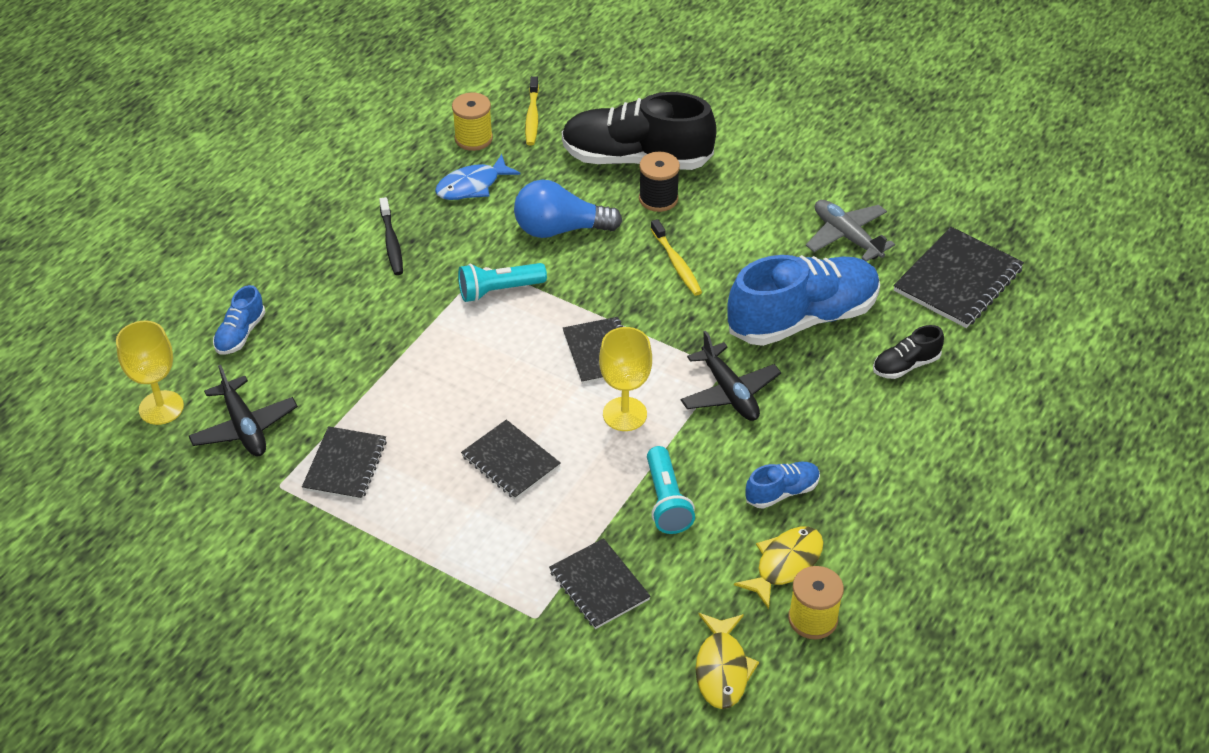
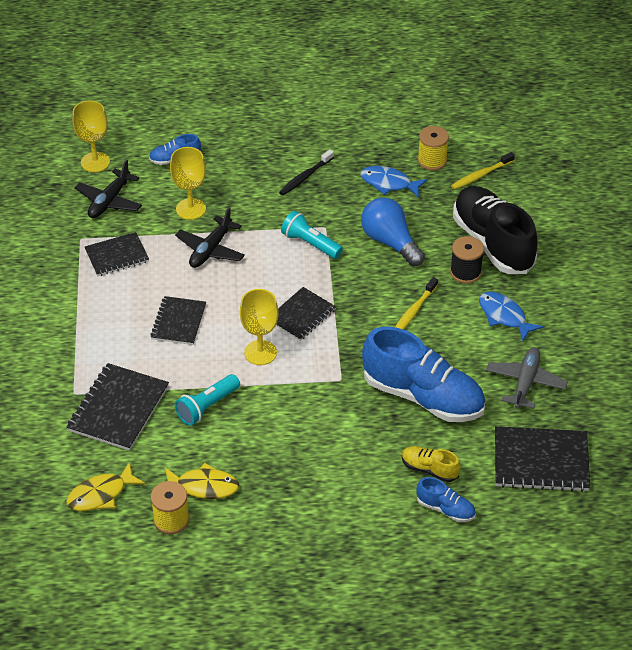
camera: 55 degrees right, 0 degrees up
black notebook [549,538,651,629] -> black notebook [67,363,169,451], size x1.52
black plane [681,331,781,421] -> black plane moved to [175,207,245,268]
blue shoe [745,462,820,509] -> blue shoe moved to [416,477,476,522]
black shoe [873,325,944,379] -> yellow shoe [402,446,461,482]
none -> yellow goblet [170,147,206,220]
none -> blue fish [479,292,543,341]

